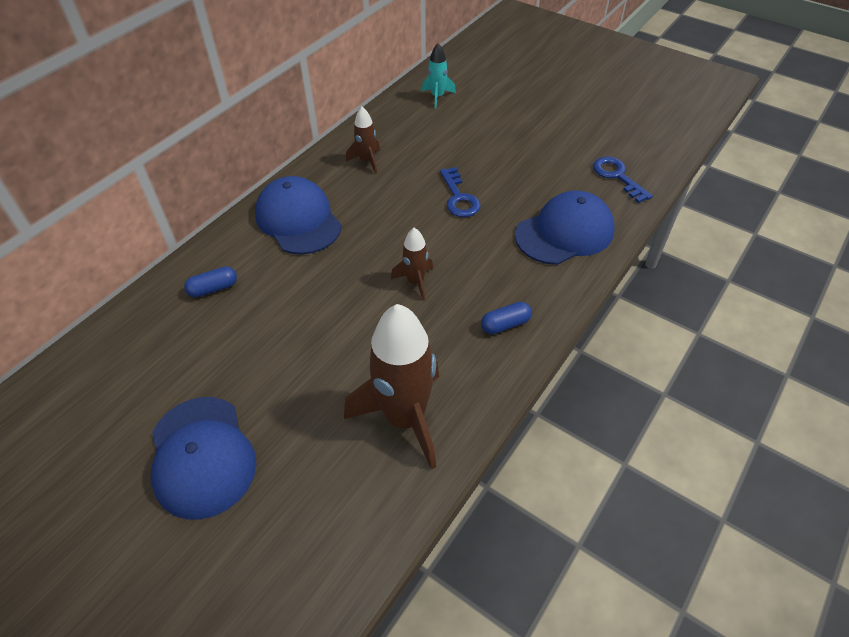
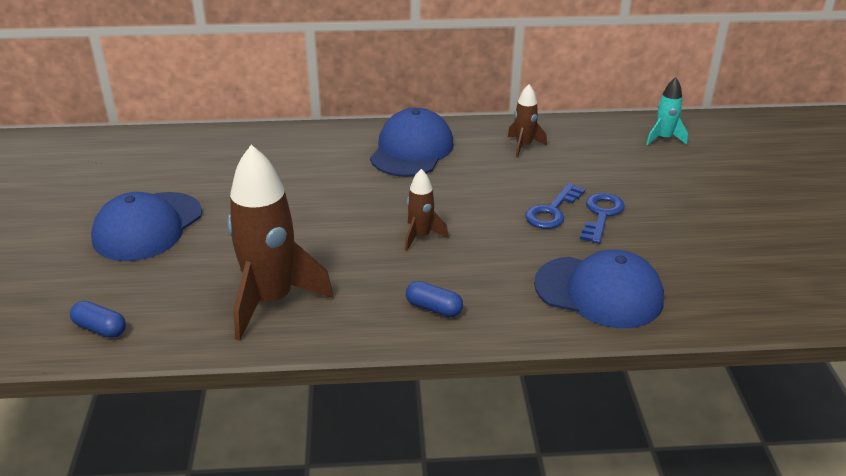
camera: 50 degrees right, 15 degrees down
blue capsule [184,267,237,297] -> blue capsule moved to [70,301,126,338]
blue key [593,157,653,203] -> blue key moved to [580,193,625,244]

